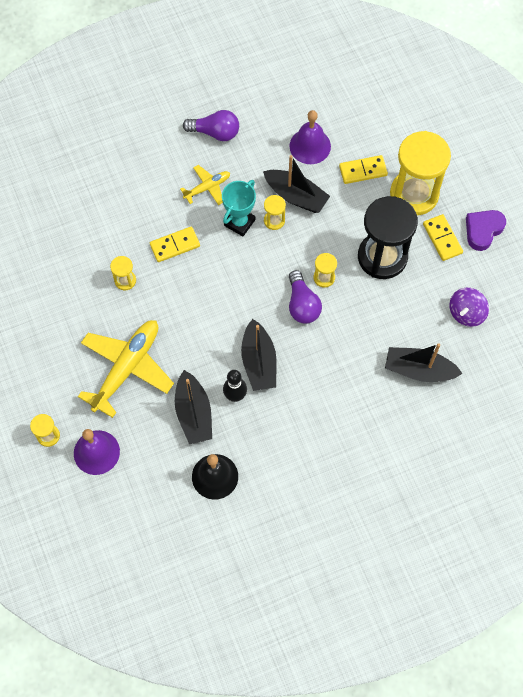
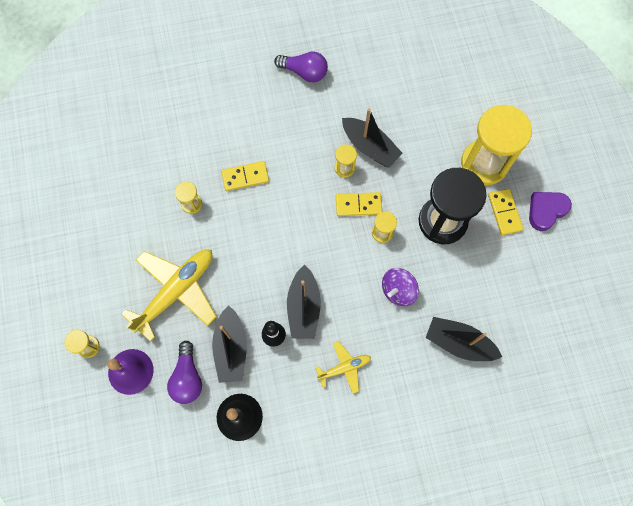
camera: 10 degrees right, 5 degrees up
yellow plane [180,165,230,205] -> yellow plane moved to [315,341,371,393]
turquoise trophy [222,180,256,236] -> none
purple bell [289,110,331,164] -> none
purple light bulb [289,270,322,324] -> purple light bulb moved to [167,341,202,404]
yellow domino [339,155,388,184] -> yellow domino moved to [336,192,382,216]
purple spinning top [450,288,489,327] -> purple spinning top moved to [382,268,419,307]

